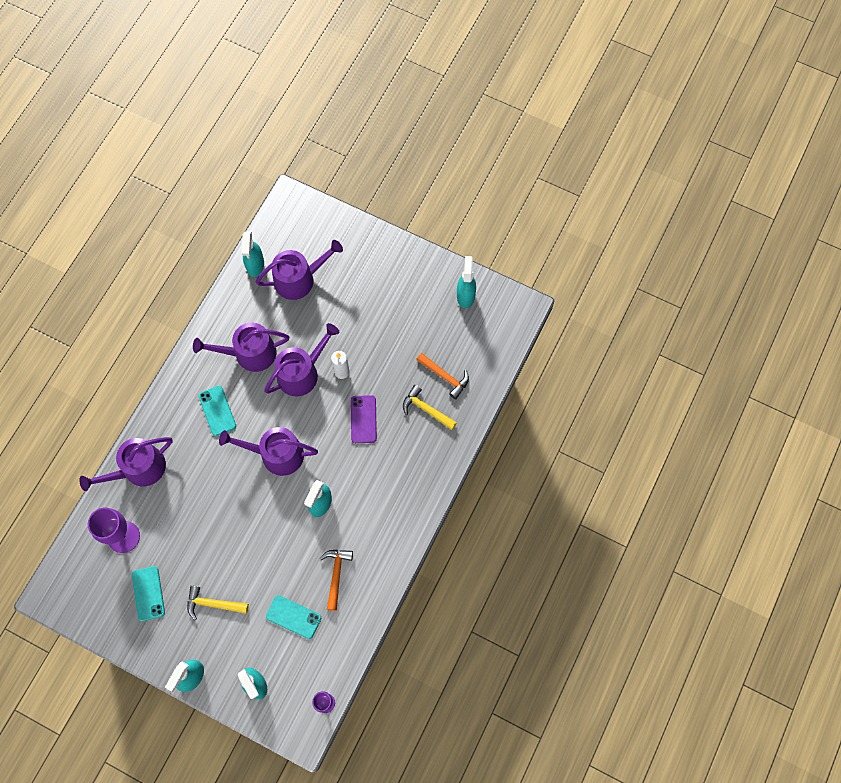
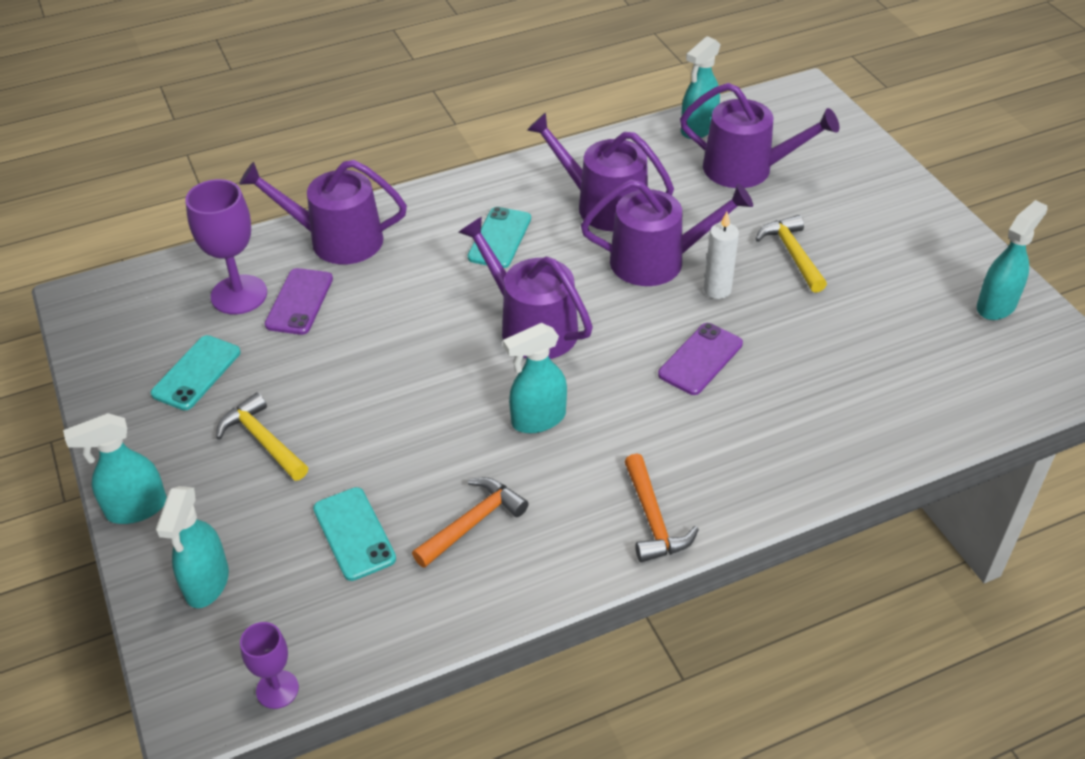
camera: 40 degrees right, 25 degrees down
yellow hammer [403,385,457,430] -> yellow hammer moved to [756,215,827,293]
orange hammer [416,353,469,399] -> orange hammer moved to [624,454,699,562]
none -> purple phone [265,268,333,335]

